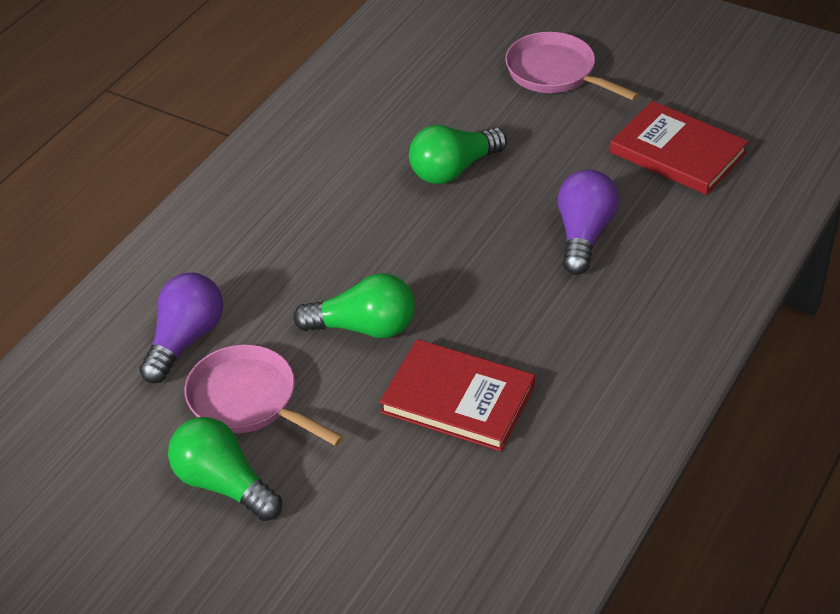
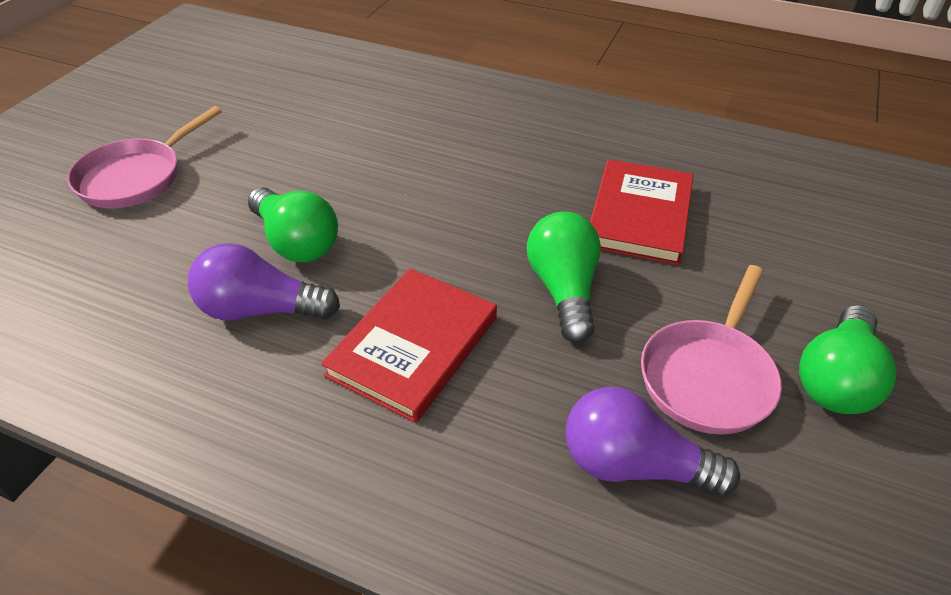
camera: 100 degrees left, 0 degrees up
purple light bulb [557,169,619,275] -> purple light bulb moved to [188,243,340,321]
red book [610,101,749,195] -> red book moved to [321,268,497,423]

